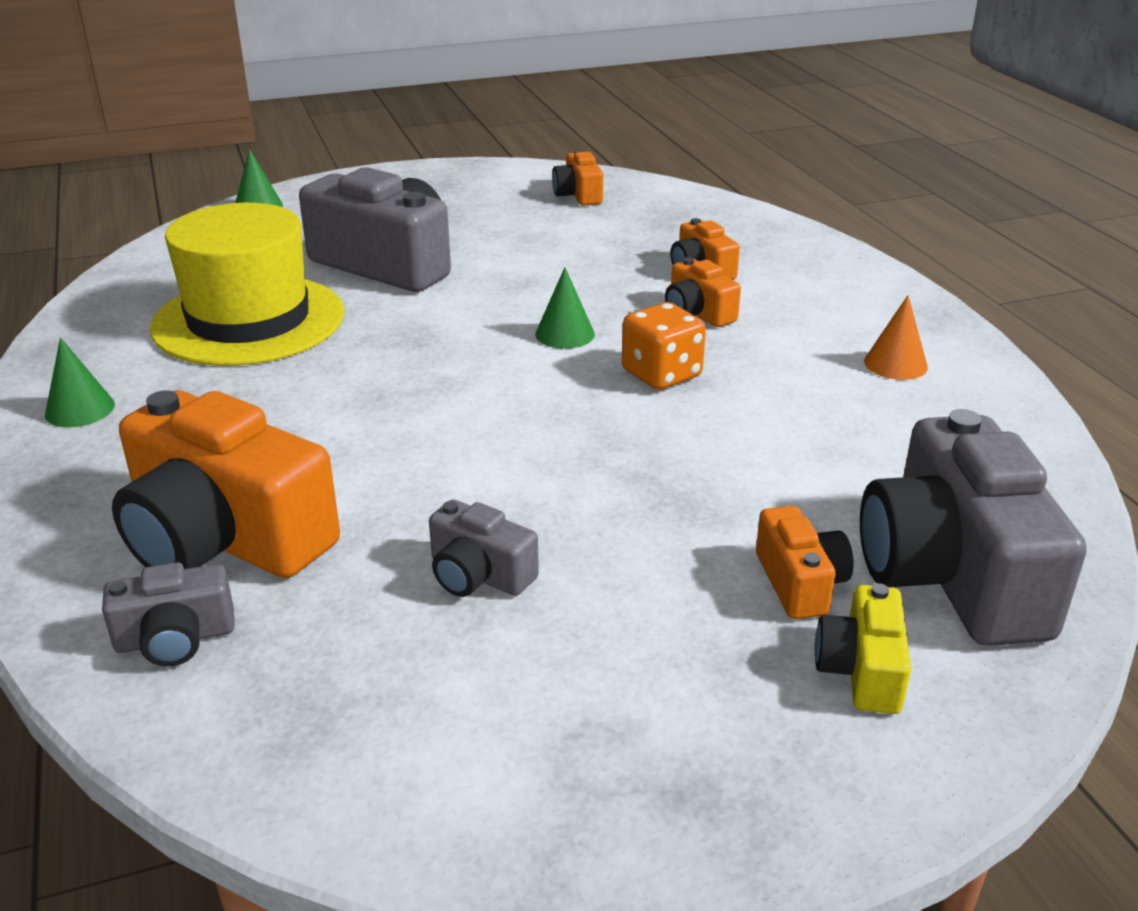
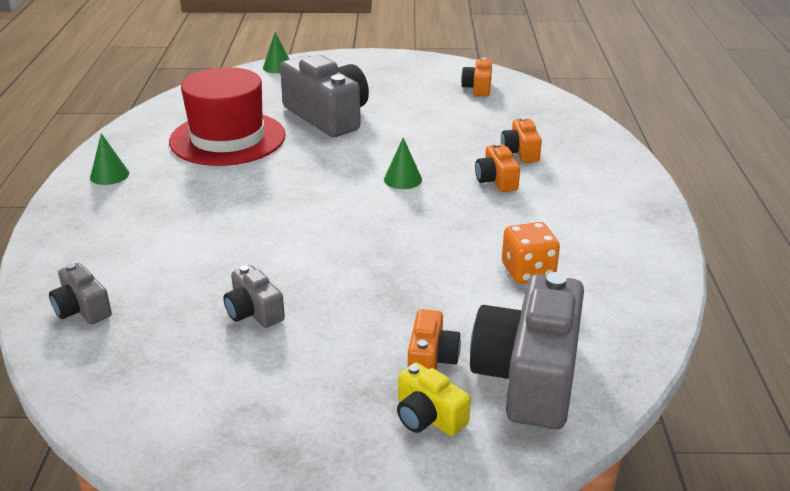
camera: 20 degrees right, 0 degrees up
grey camera [102,562,235,667] -> grey camera turned 45 degrees clockwise [49,263,112,324]
orange camera [112,390,340,578] -> none
yellow hat [150,203,344,366] -> red hat [169,67,286,166]
orange dice [622,302,706,390] -> orange dice moved to [502,222,560,284]
yellow camera [815,583,911,714] -> yellow camera turned 75 degrees counterclockwise [397,362,471,436]
orange cone [864,295,928,380] -> none

